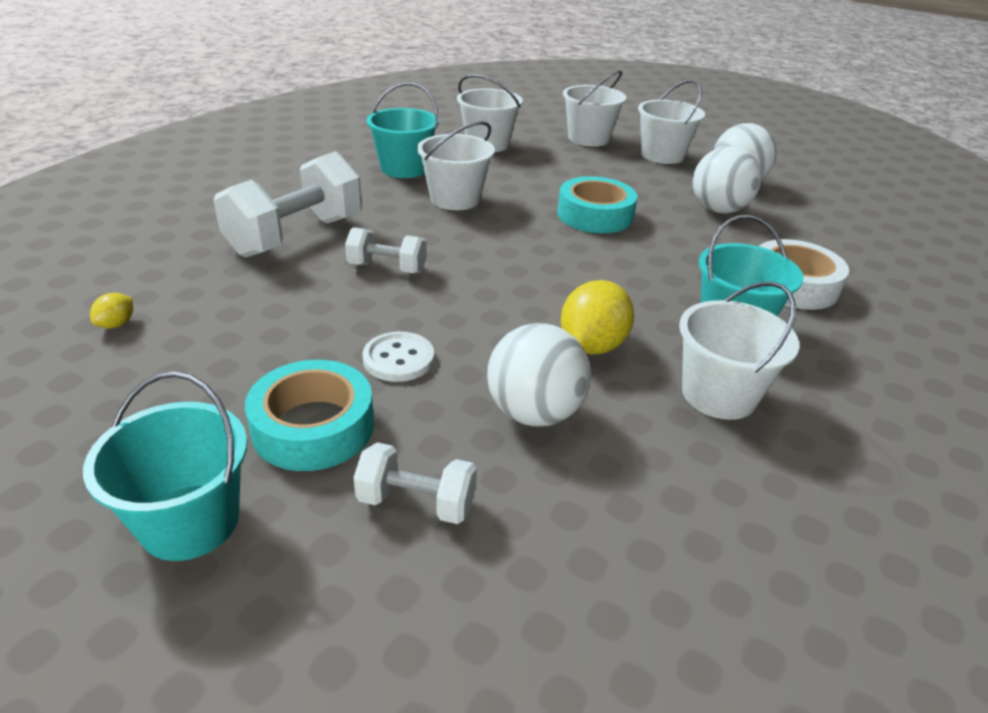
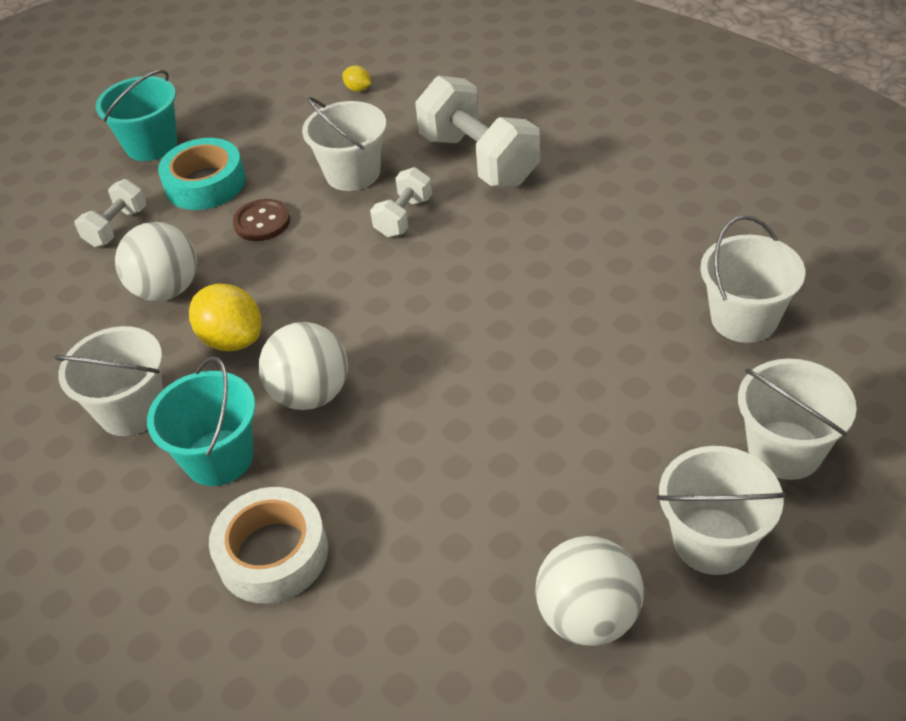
camera: 110 degrees right, 10 degrees up
white button [362,332,434,382] -> brown button [233,199,290,241]
turquoise bucket [366,82,439,178] -> none
white bucket [417,121,495,210] -> white bucket moved to [302,97,386,191]
turquoise tape [557,176,637,233] -> none
white ball [693,146,761,214] -> white ball moved to [259,322,348,410]

